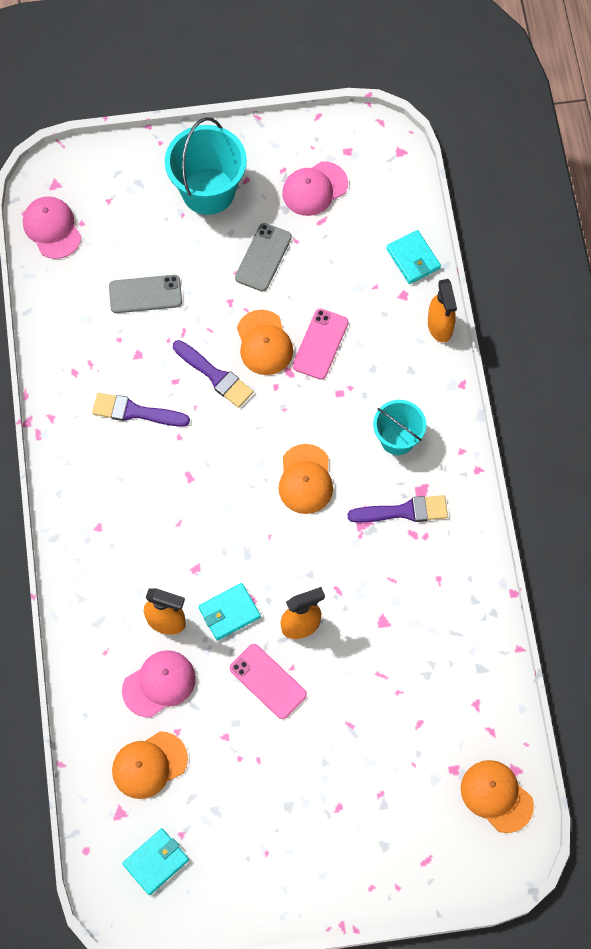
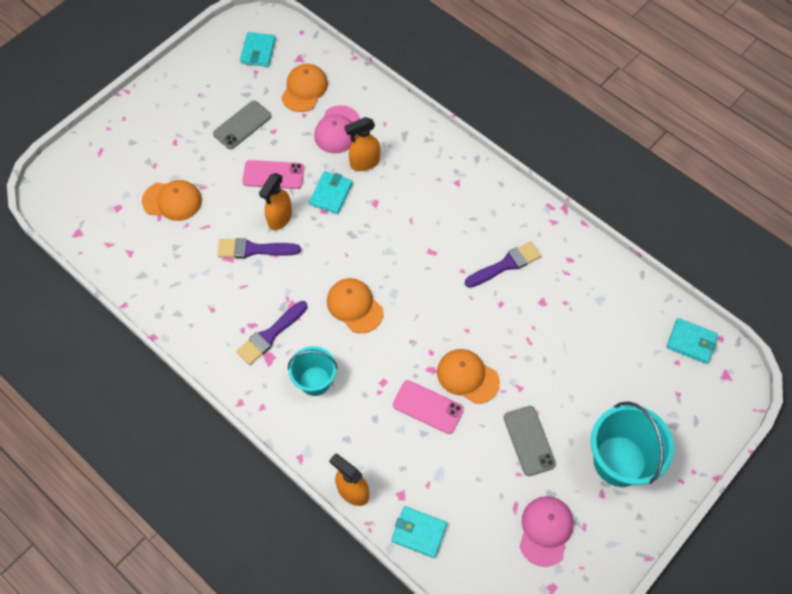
camera: 140 degrees right, 5 degrees down
pink cap [23,196,81,259] -> turquoise wallet [667,318,718,364]
grey phone [109,275,182,313] -> grey phone moved to [213,101,272,149]
purple brush [173,340,254,408] -> purple brush moved to [218,238,301,258]
pink phone [293,309,349,380] -> pink phone turned 45 degrees counterclockwise [393,380,464,434]
orange cap [461,760,534,833] -> orange cap moved to [142,180,202,221]

